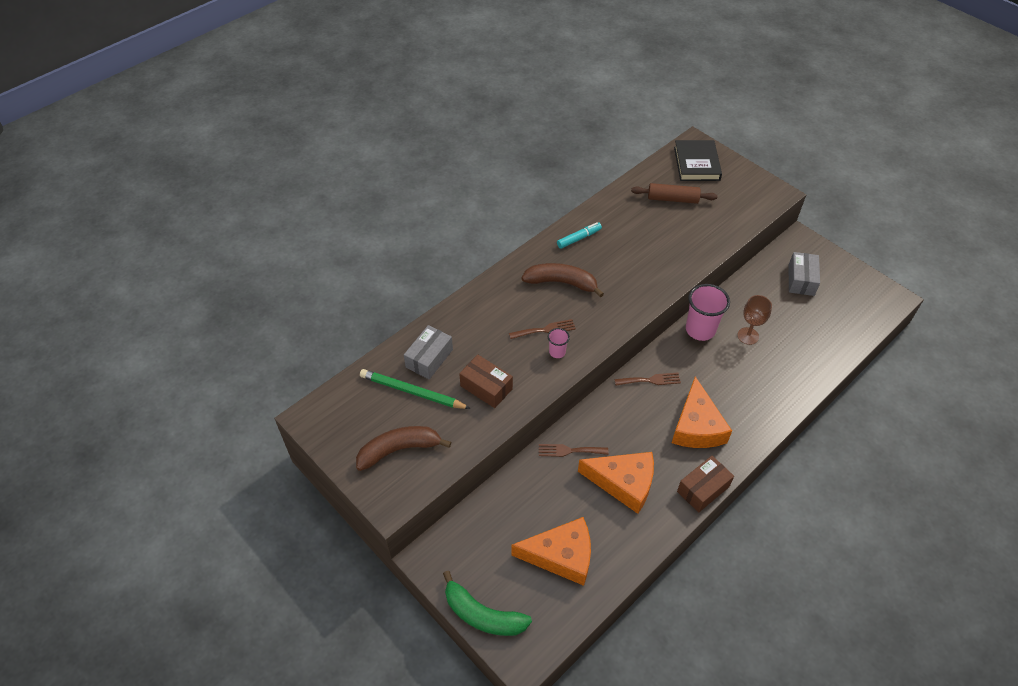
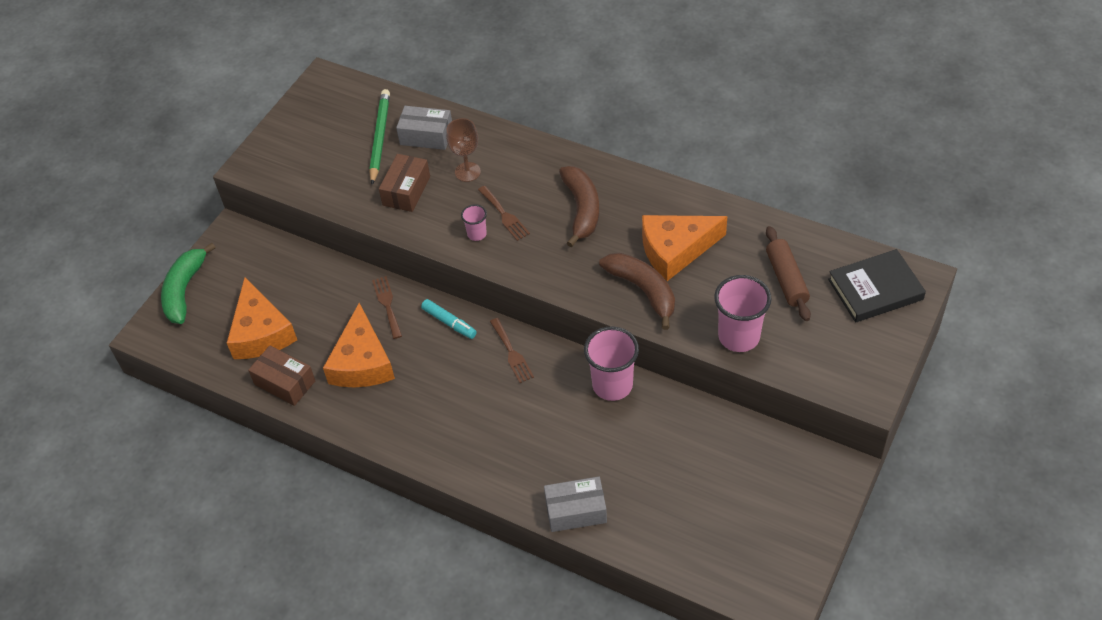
camera: 75 degrees right, 0 degrees up
brown banana [356,426,451,471] -> brown banana moved to [599,253,675,330]
turquoise marker [557,222,602,249] -> turquoise marker moved to [421,299,477,339]
orange cheese [672,376,732,448] -> orange cheese moved to [642,215,727,281]
brown box [677,456,734,512] -> brown box moved to [248,346,316,406]
brown goblet [737,295,772,345] -> brown goblet moved to [446,118,481,182]
grey box [788,252,820,296] -> grey box moved to [544,477,607,532]
none -> pink cup [714,275,772,352]

